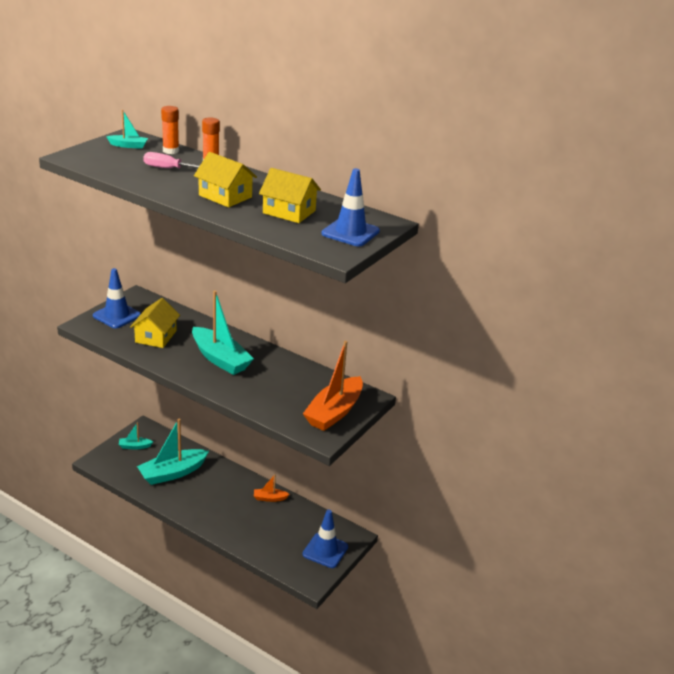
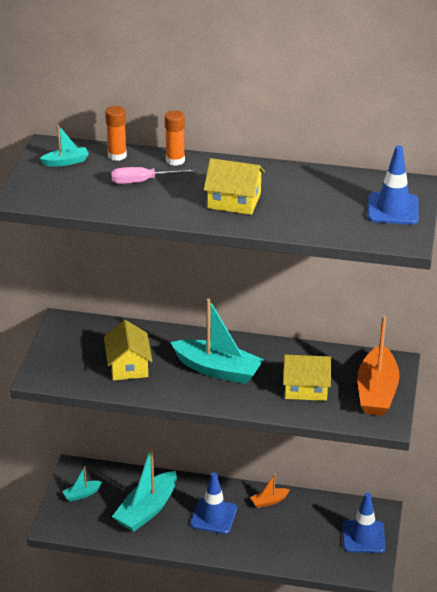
camera: 20 degrees left, 5 degrees up
blue traffic cone [93,268,141,328] -> blue traffic cone moved to [190,472,237,534]
yellow house [259,168,321,223] -> yellow house moved to [283,354,332,401]

